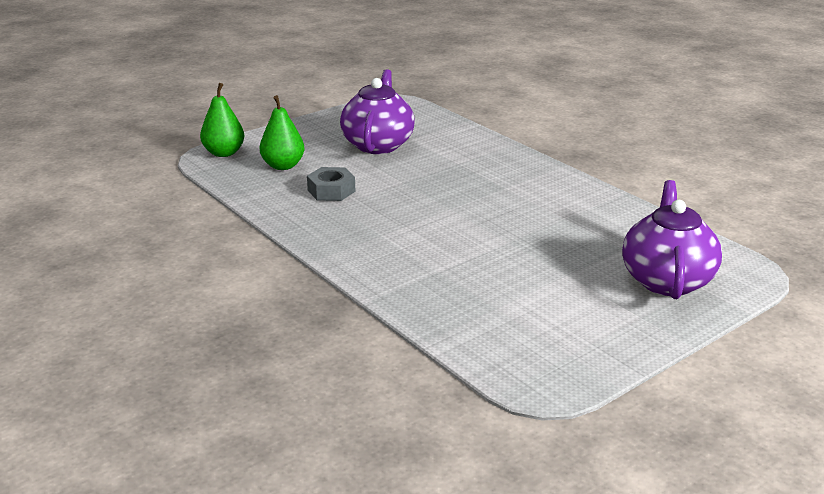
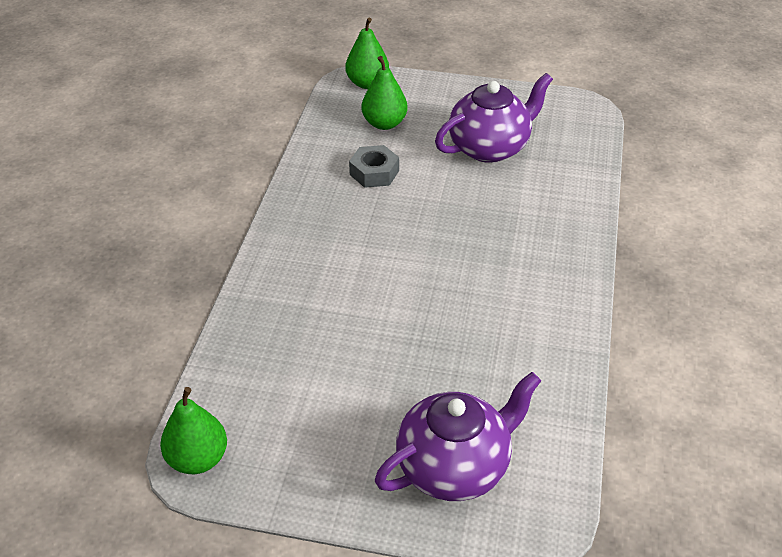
camera: 50 degrees right, 15 degrees up
none -> green pear [160,387,227,474]

